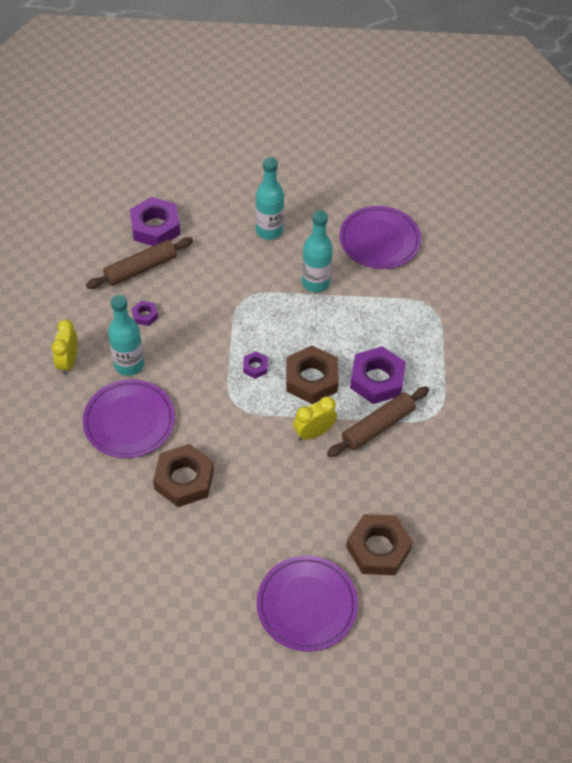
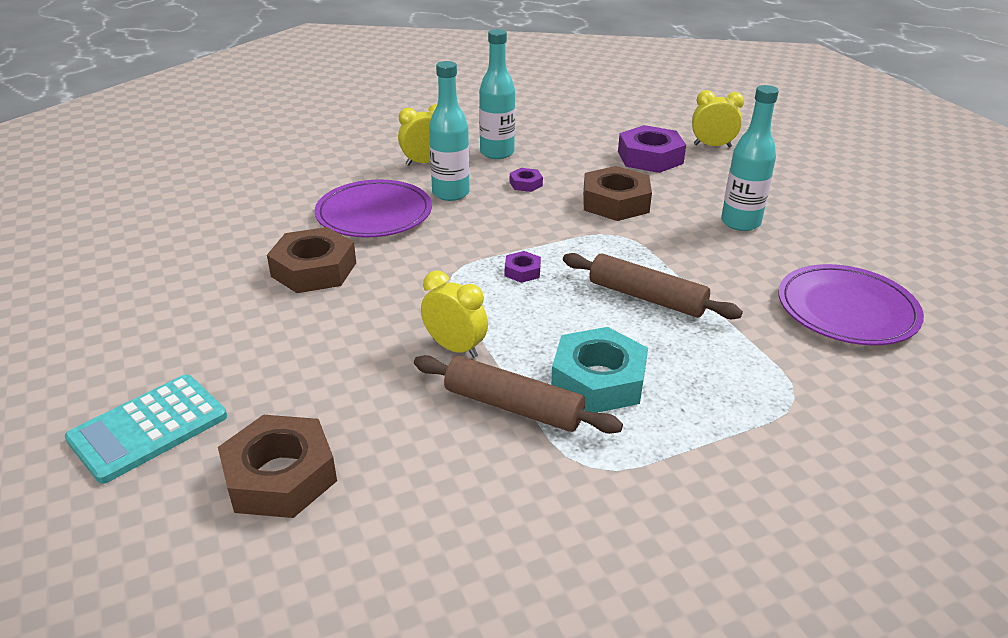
camera: 65 degrees right, 20 degrees down
brown rolling pin [86,237,193,289] -> brown rolling pin moved to [563,253,743,319]
purple plate [257,555,358,652] -> turquoise calculator [65,375,227,484]
brown nut [286,345,339,404] -> brown nut moved to [583,166,652,221]
turquoise bottle [302,210,333,293] -> turquoise bottle moved to [479,29,515,159]
purple nut [350,346,406,404] -> turquoise nut [551,327,648,413]
none -> yellow clock [692,90,744,148]

